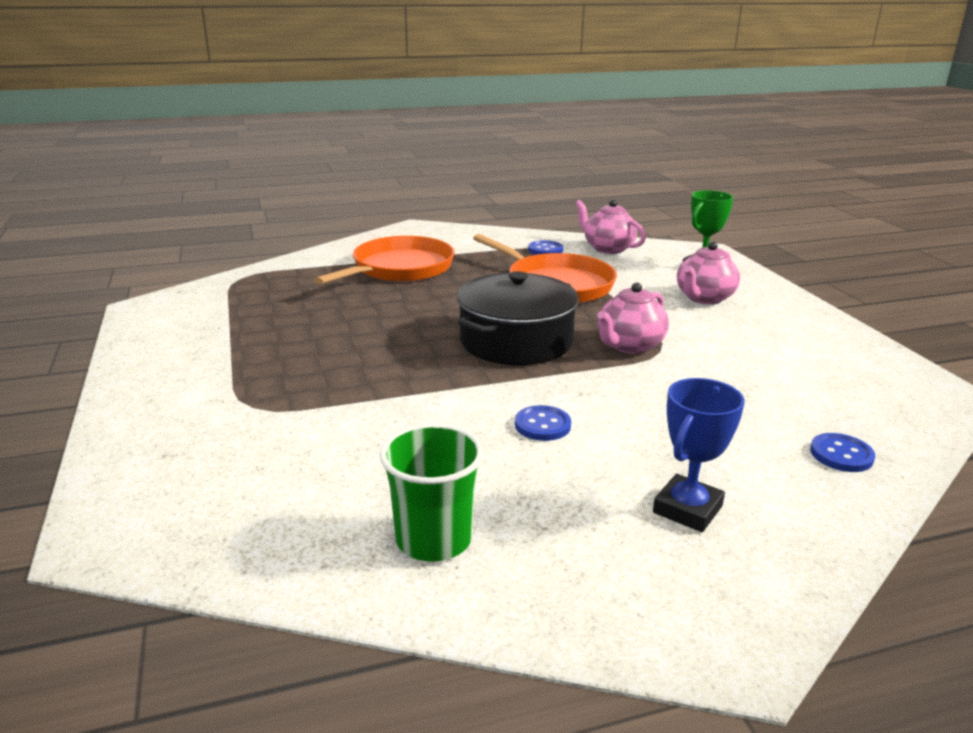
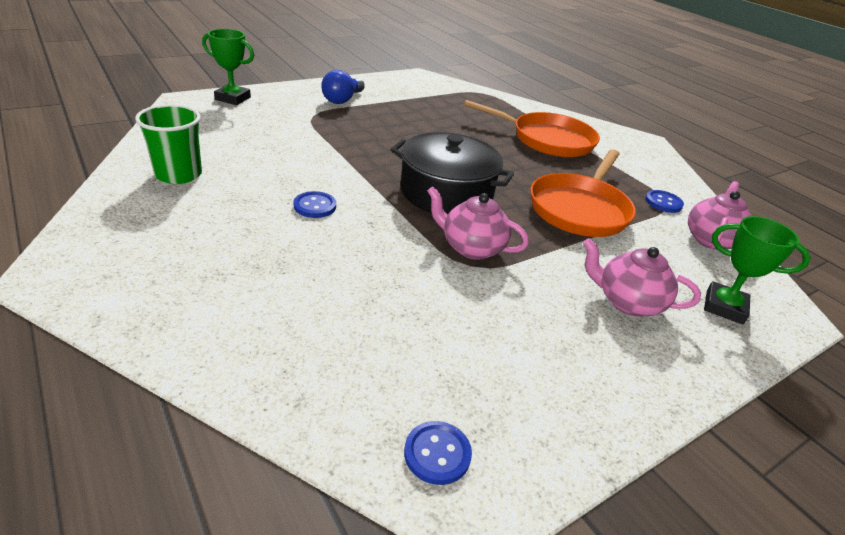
camera: 70 degrees right, 10 degrees up
blue trophy [653,378,745,532] -> none
blue button [810,433,875,472] -> blue button moved to [404,421,472,485]
none -> green trophy [202,29,254,105]
none -> blue light bulb [321,70,365,104]

